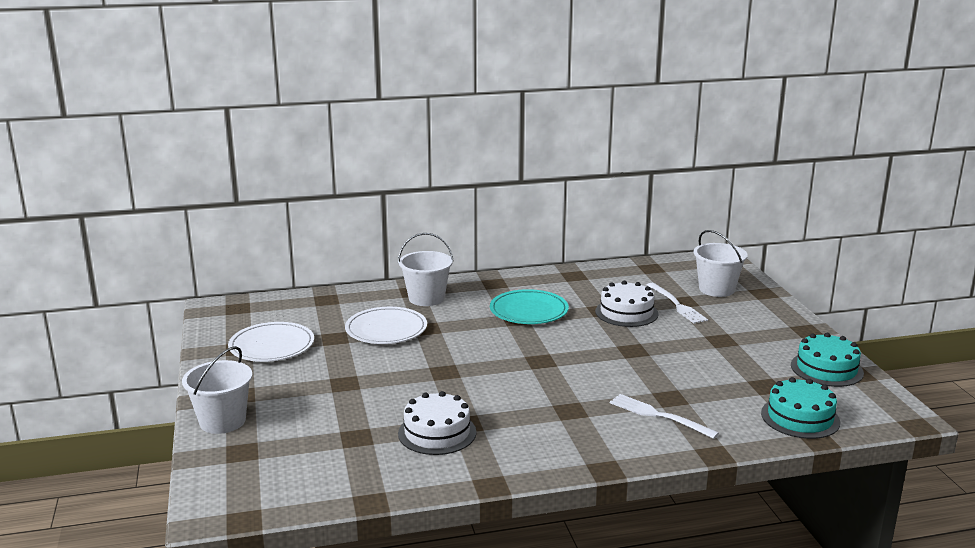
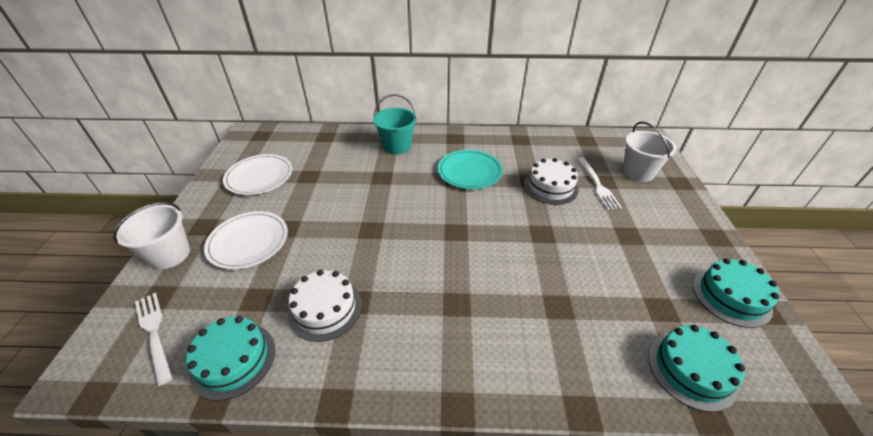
camera: 15 degrees right, 20 degrees up
white plate [345,307,427,344] -> white plate moved to [204,211,288,269]
white bucket [398,233,454,306] -> turquoise bucket [373,94,417,154]
white fork [610,394,719,439] -> white fork moved to [135,293,173,386]
none -> turquoise cake [186,316,275,401]

